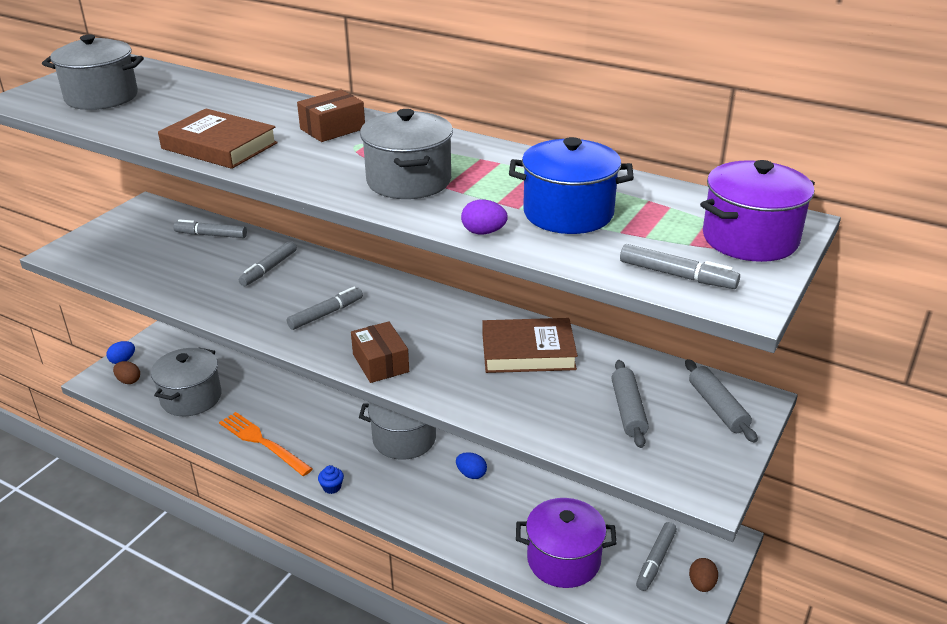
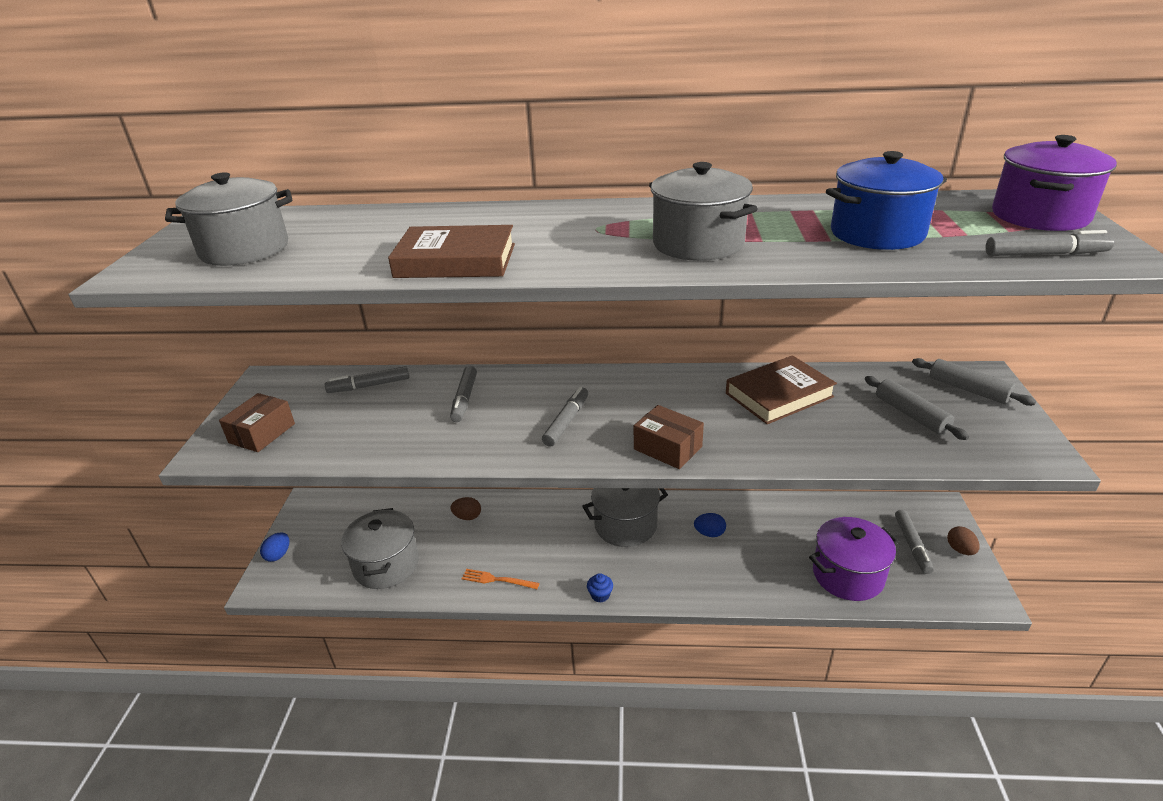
camera: 25 degrees left, 0 degrees up
brown egg [113,361,140,384] -> brown egg moved to [451,497,481,520]
orange fork [219,412,313,476] -> orange fork [462,569,539,589], size x0.59
brown box [297,90,365,142] -> brown box moved to [219,393,295,452]
purple egg [461,200,508,234] -> none

